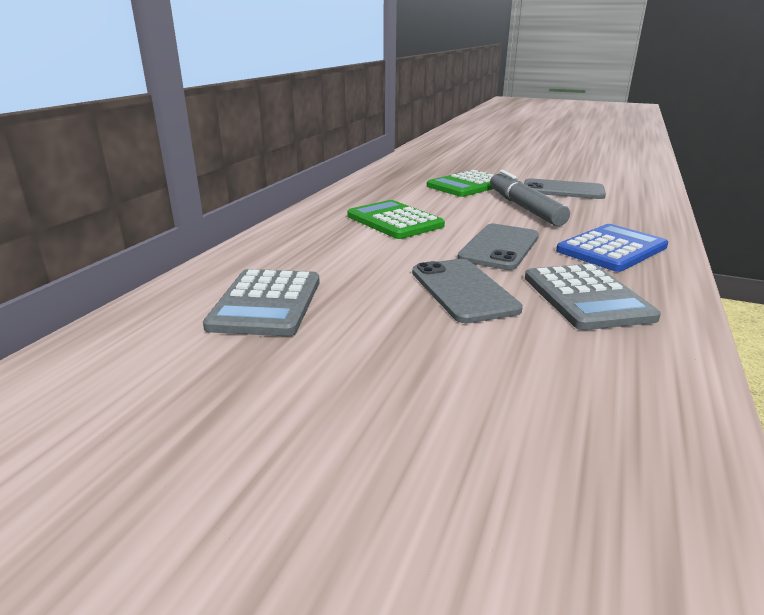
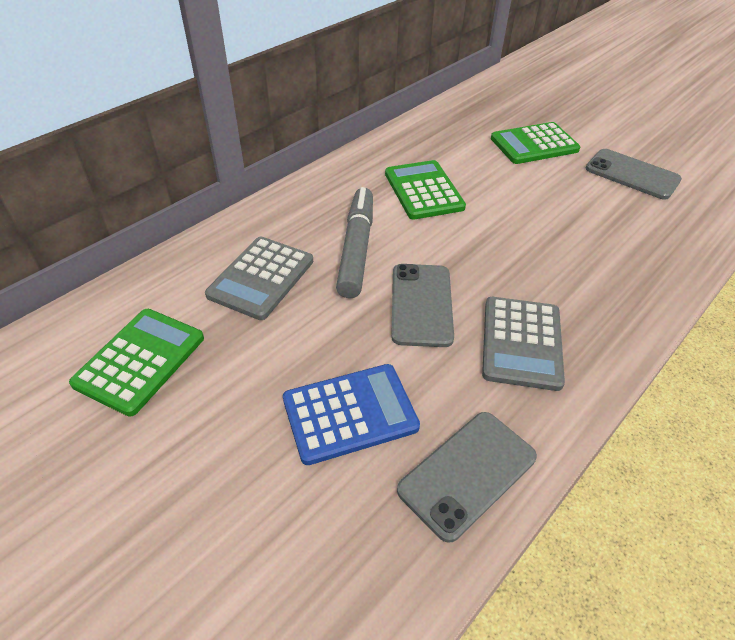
camera: 20 degrees right, 20 degrees up
grey phone [457,224,539,270] -> grey phone moved to [397,412,537,543]
grey marker [490,170,570,226] -> grey marker moved to [336,187,373,298]
blue calculator [556,224,668,272] -> blue calculator moved to [283,364,420,465]
none -> green calculator [69,309,204,417]

